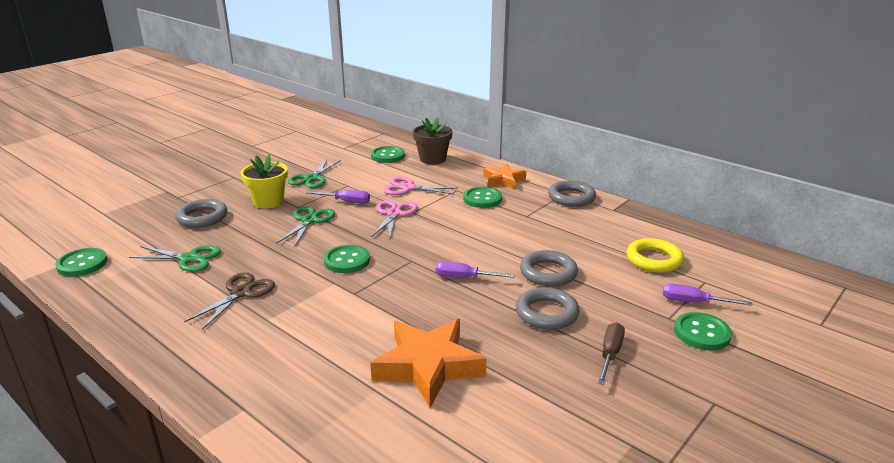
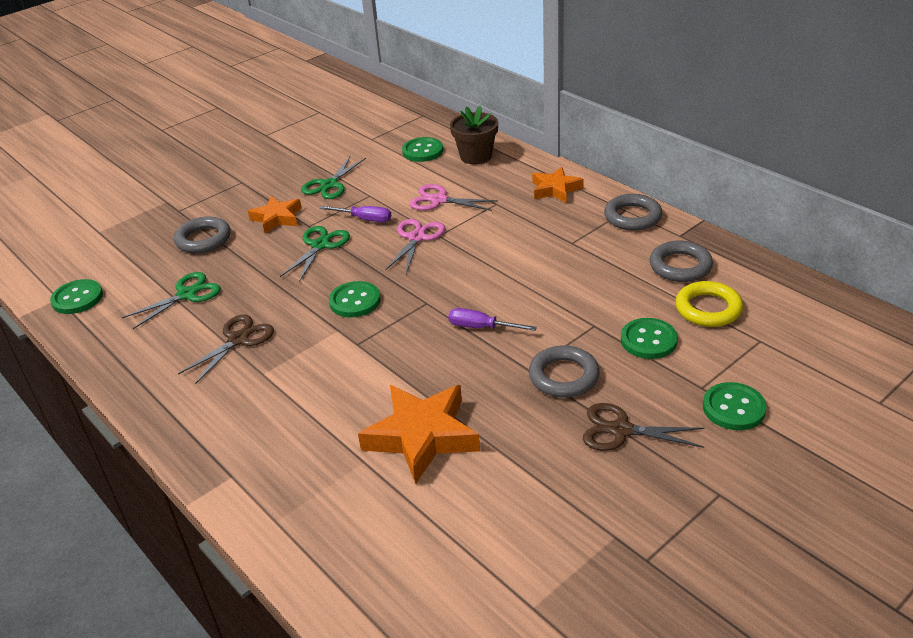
camera: 10 degrees right, 10 degrees up
green scissors [129,245,221,272] -> green scissors turned 60 degrees counterclockwise [122,272,221,329]
yellow flower pot [241,155,288,209] -> orange star [248,196,302,233]
green button [463,187,502,208] -> green button moved to [621,318,678,359]
grey ring [520,250,578,287] -> grey ring moved to [649,241,713,282]
brown screwdriver [598,322,625,385] -> brown scissors [583,403,705,451]
purple screwdriver [663,284,753,306] -> none

